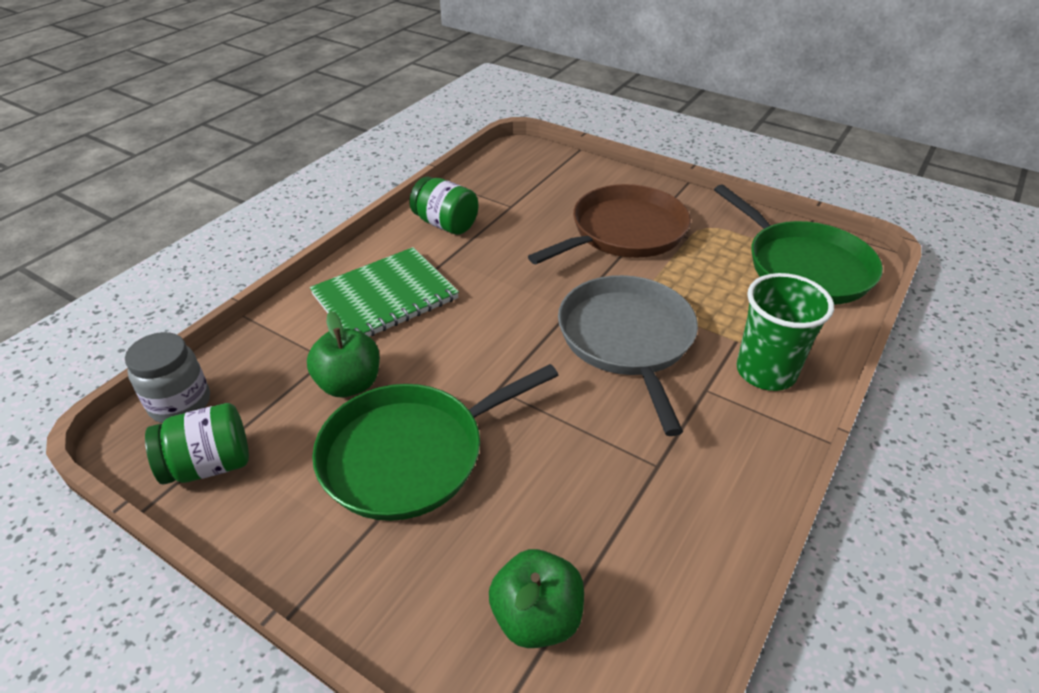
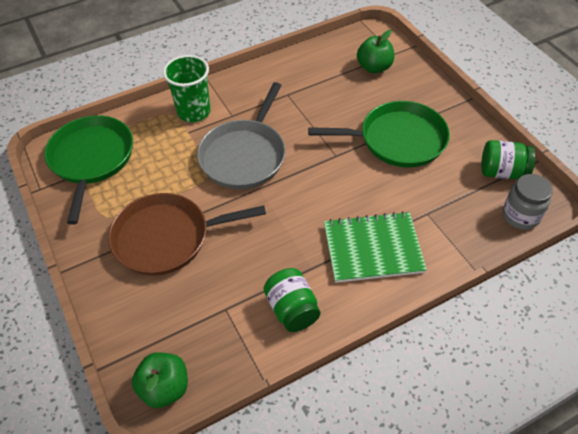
camera: 150 degrees left, 10 degrees up
green apple [307,311,380,397] -> green apple moved to [132,352,188,408]

